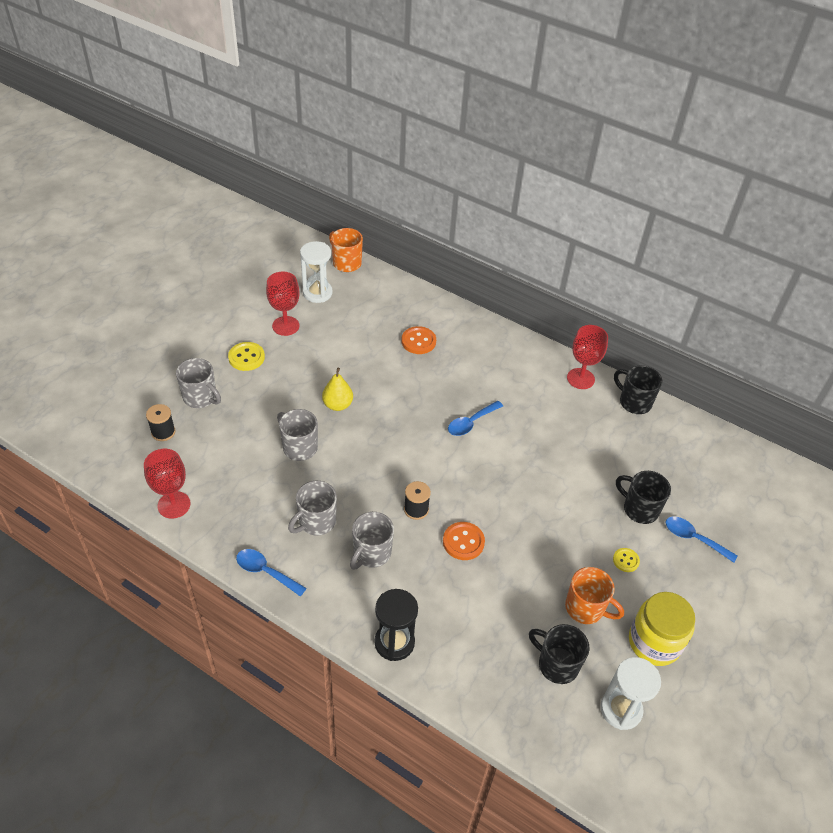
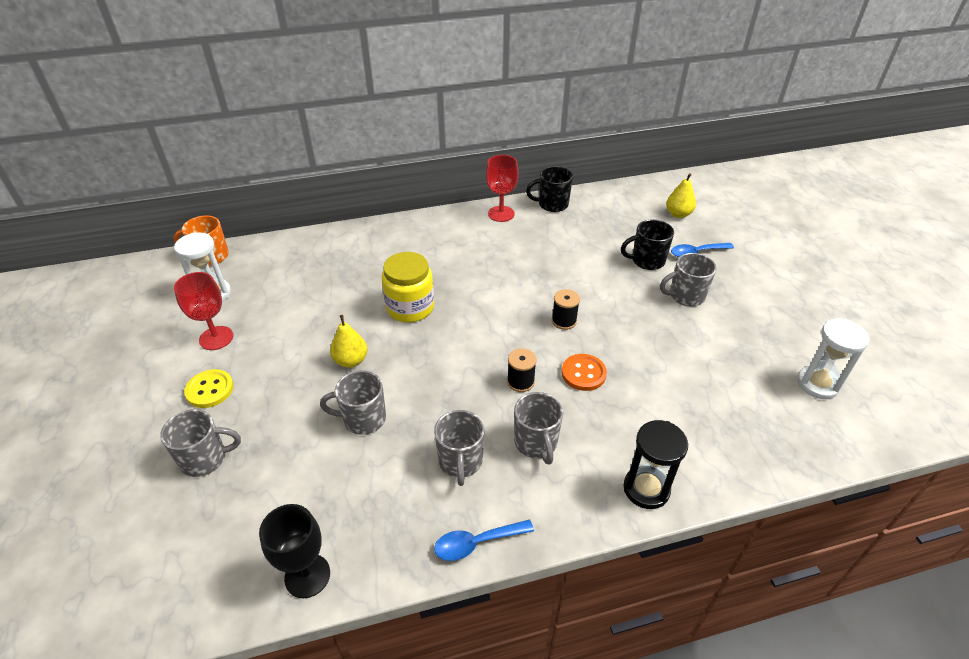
camera: 45 degrees left, 5 degrees down
red goblet [144,449,191,519] -> black goblet [259,504,330,598]
black spool [146,404,176,441] -> black spool moved to [552,289,580,330]
orange button [402,326,436,354] -> none
blue spoon [448,401,503,436] -> none
black mug [529,624,589,684] -> none
orange mug [565,567,624,624] -> none
yellow button [613,548,640,572] -> grey mug [660,253,717,306]
yellow jar [629,592,695,666] -> yellow jar moved to [382,252,434,323]
none -> yellow pear [666,173,696,218]

